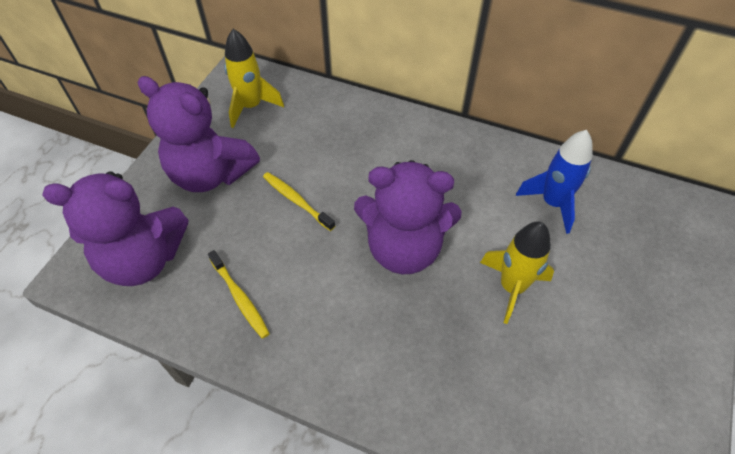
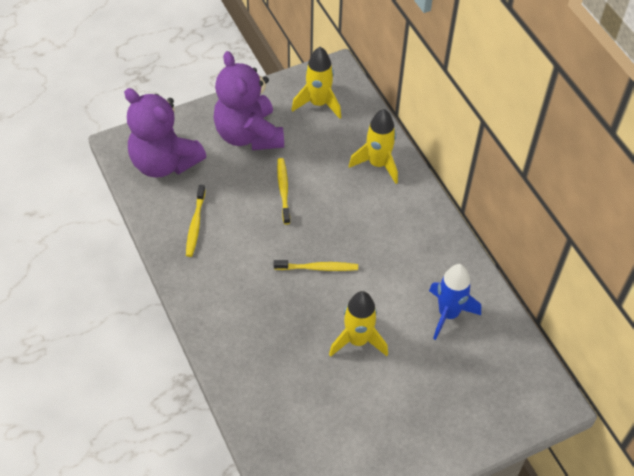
camera: 40 degrees right, 0 degrees up
purple teddy bear [354,160,462,274] -> yellow toothbrush [274,260,358,271]
none -> yellow rocket [349,109,398,184]

